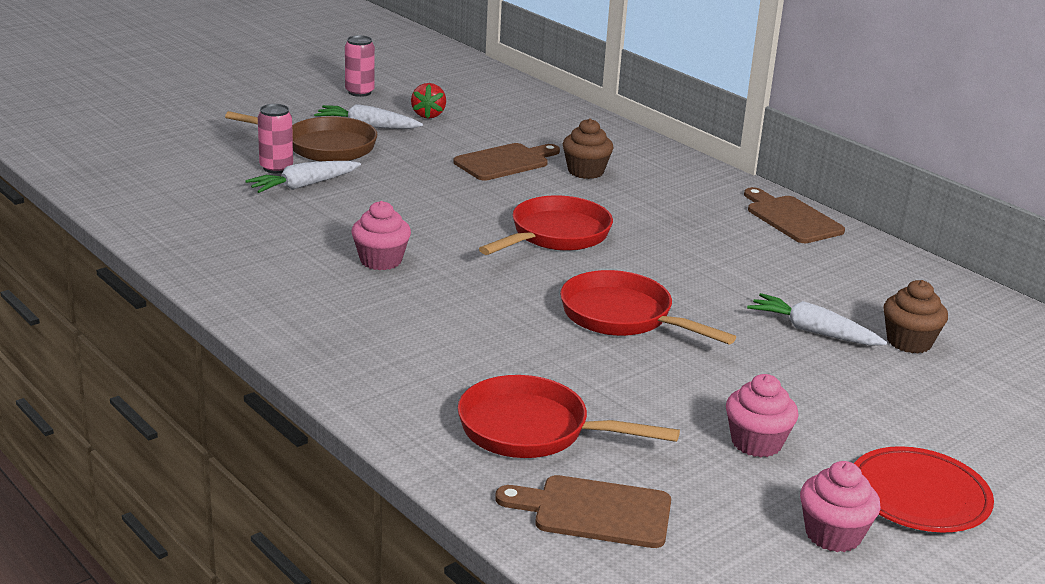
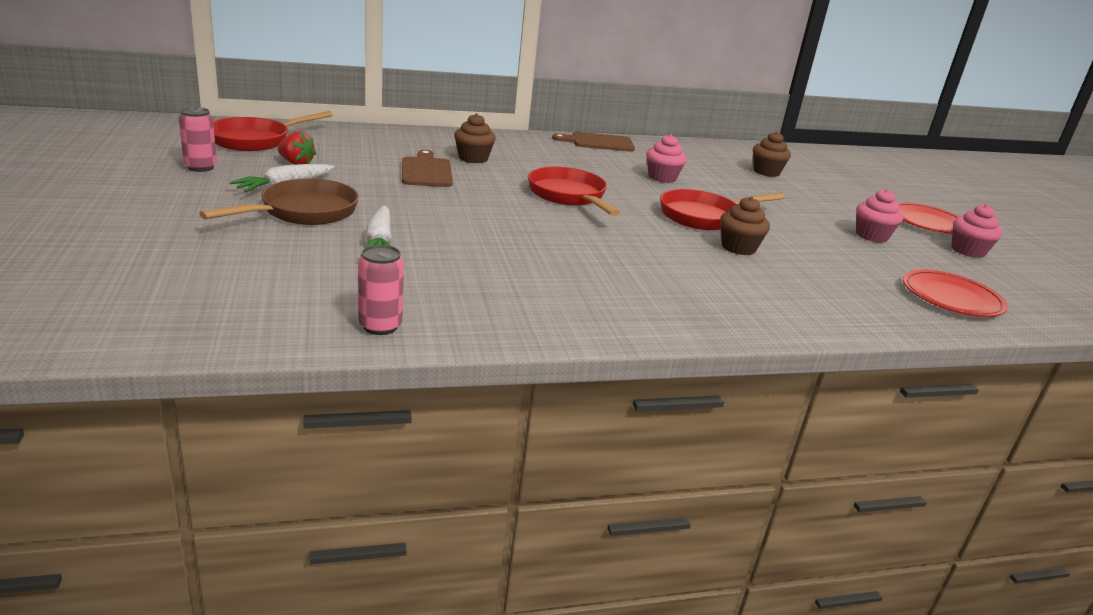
camera: 65 degrees left, 0 degrees up
pink can [258,104,293,173] -> pink can moved to [358,245,404,335]
pink cupcake [352,201,411,270] -> pink cupcake moved to [646,134,687,183]
red pan [458,375,680,458] -> red pan moved to [213,111,333,151]
brown cutting board [495,475,671,548] -> red plate [903,269,1008,317]
white carrot [747,293,887,346] -> none
none -> brown cupcake [720,197,770,255]

